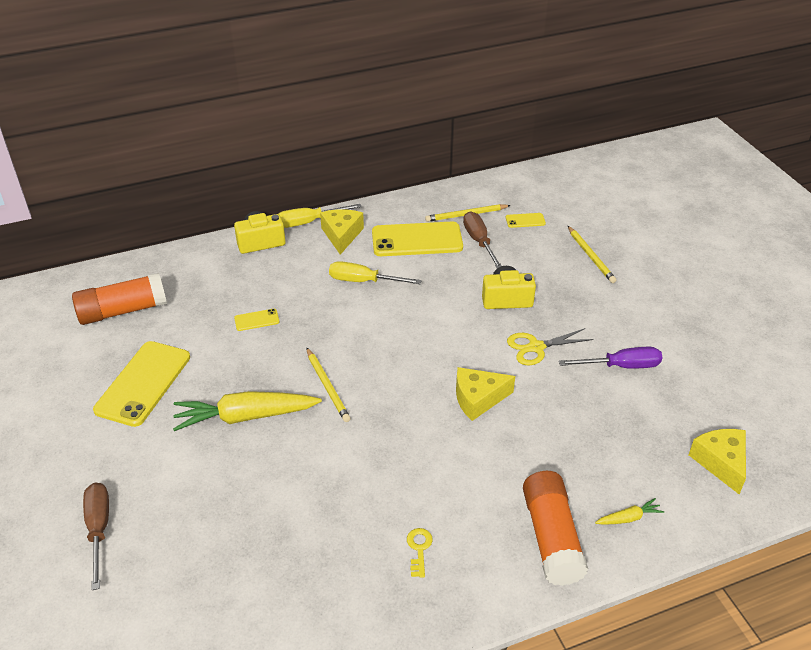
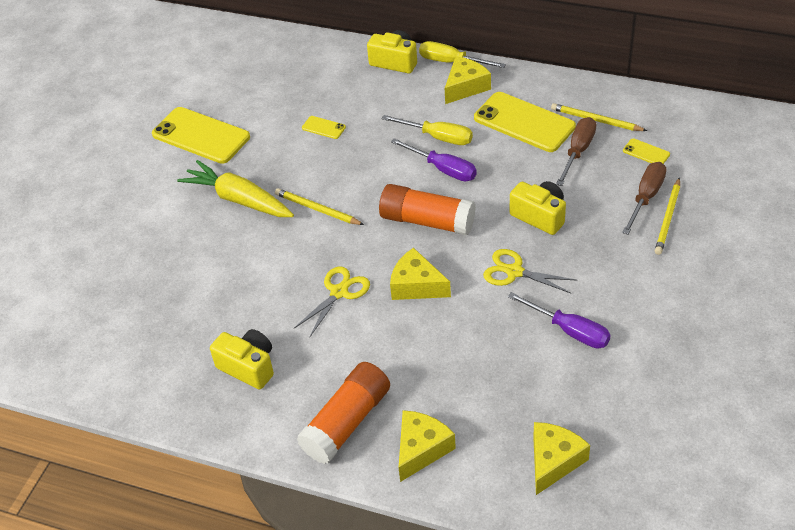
camera: 45 degrees right, 5 degrees up
orange glue stick [72,273,167,325] -> orange glue stick moved to [379,184,476,236]
brown screwdriver [83,482,109,590] -> brown screwdriver moved to [622,162,666,235]
yellow phone [93,341,190,427] -> yellow phone turned 60 degrees clockwise [152,107,250,164]
yellow pencil [307,348,351,422] -> yellow pencil turned 105 degrees clockwise [275,188,364,225]
yellow screwdriver [329,261,422,284] -> yellow screwdriver turned 150 degrees clockwise [382,115,473,145]
yellow key [407,528,433,578] -> yellow camera [210,329,274,390]
yellow carrot [595,498,664,525] -> yellow cheese [399,410,456,482]
none -> yellow scissors [294,266,370,338]
none -> purple screwdriver [391,138,477,181]

